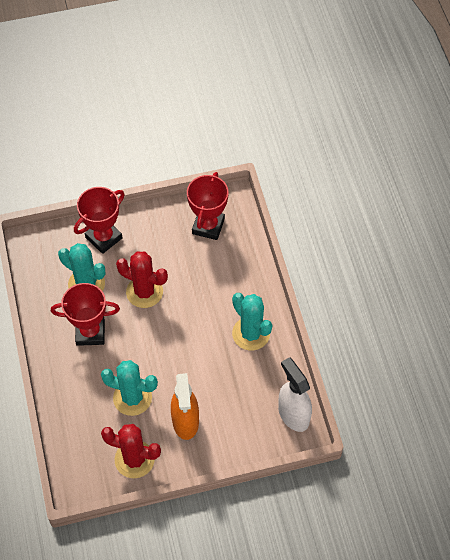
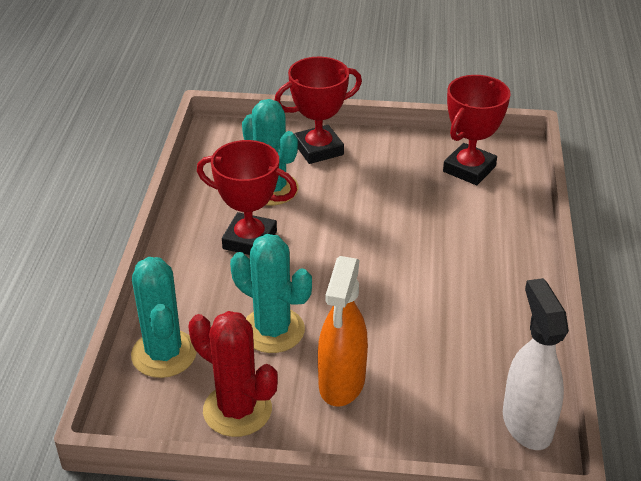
camera: 20 degrees right, 20 degrees down
red cactus [116,251,168,308] -> none
turquoise cactus [232,293,272,350] -> turquoise cactus moved to [131,257,197,378]

